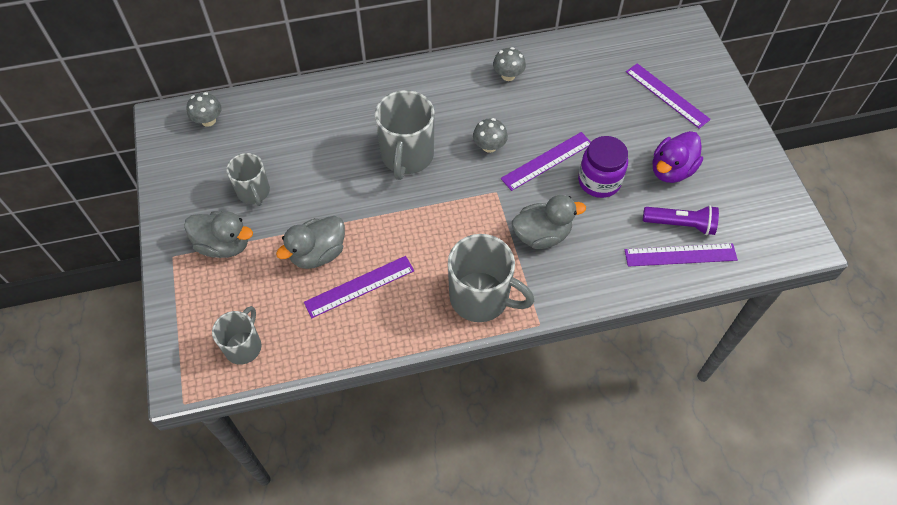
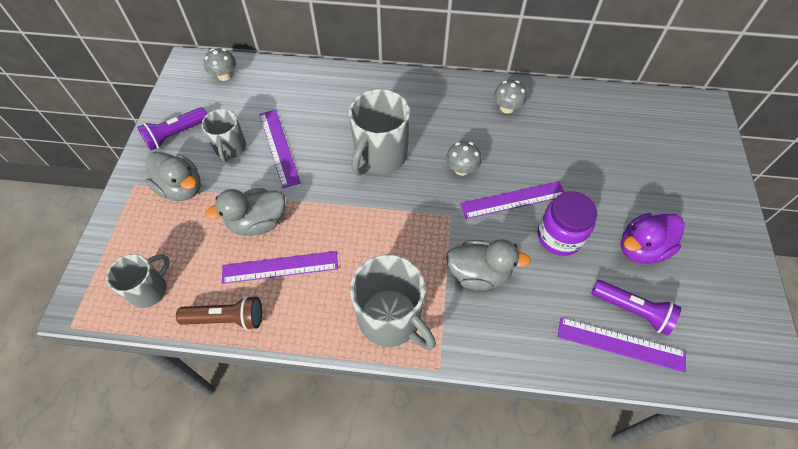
camera: 20 degrees right, 0 degrees up
purple ruler [626,63,711,128] -> purple ruler moved to [259,110,301,188]
none -> purple flashlight [137,107,207,150]
none -> brown flashlight [176,296,262,330]

